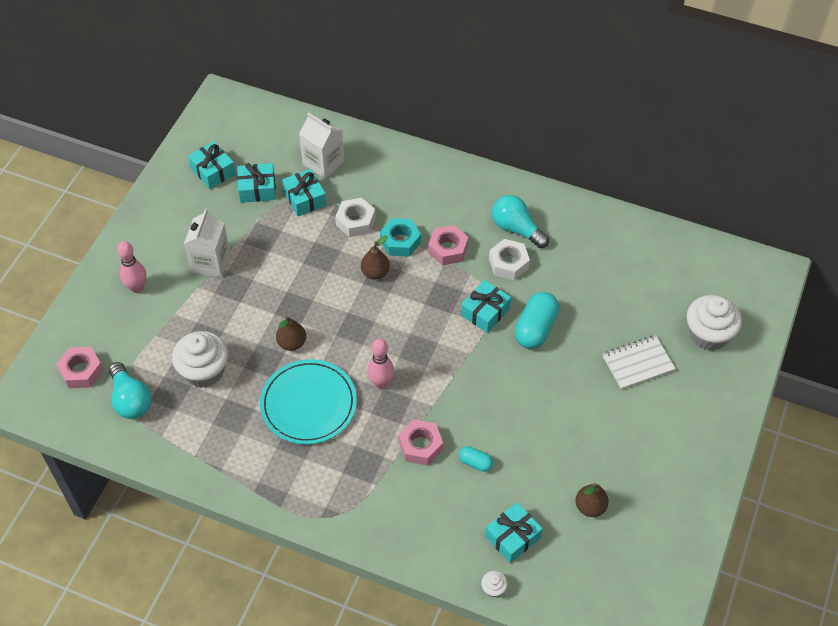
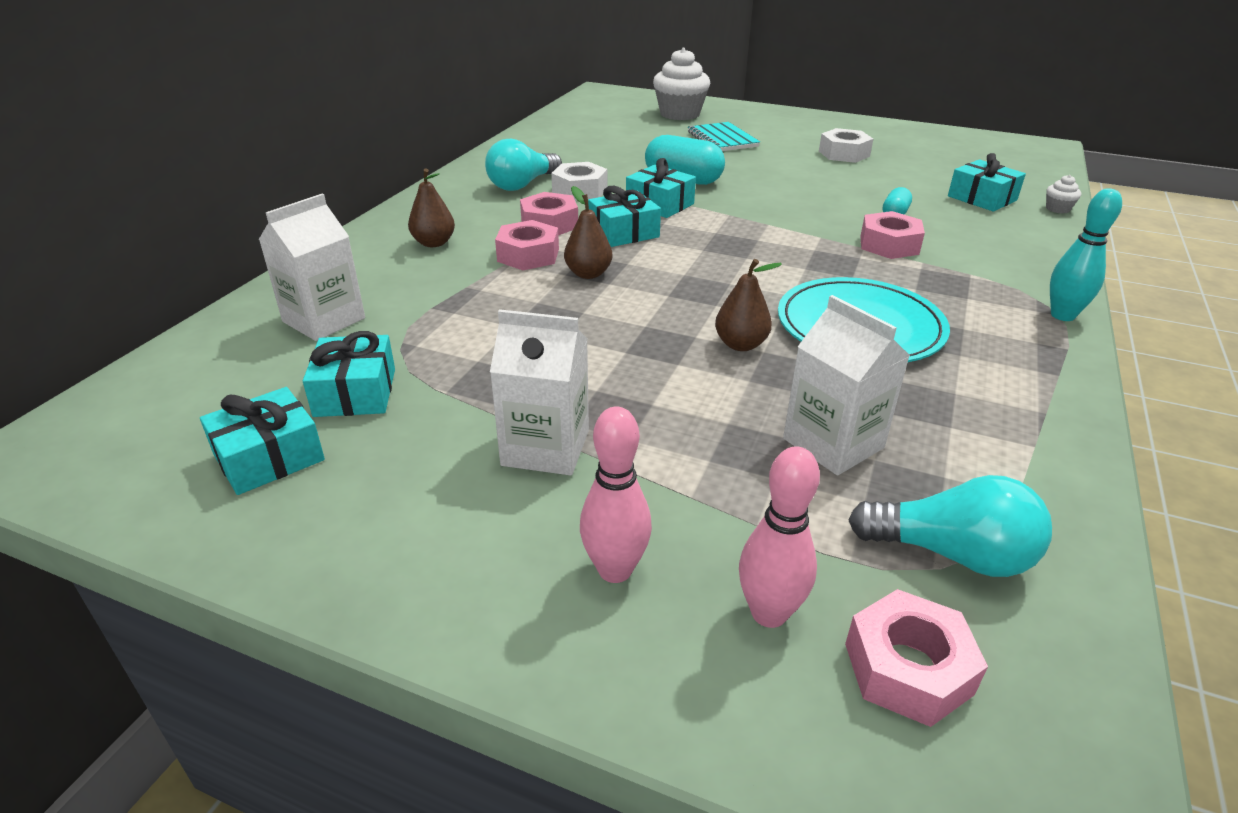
camera: 90 degrees left, 20 degrees down
turquoise light bulb [109,362,152,419] -> turquoise light bulb turned 45 degrees clockwise [848,475,1052,577]
white cupcake [172,331,228,388] -> white carton [783,295,910,476]
turquoise gift [282,169,327,216] -> turquoise gift moved to [588,186,661,247]
white nut [335,198,376,237] -> white nut moved to [819,128,873,163]
pink bowling pin [367,339,394,389] -> pink bowling pin moved to [739,446,820,628]
turquoise nut [380,218,421,257] -> pink nut [495,220,559,270]
brown pear [575,483,609,517] -> brown pear moved to [408,169,455,247]
white notebook [603,335,676,390] -> turquoise notebook [688,122,760,151]
none -> turquoise bowling pin [1050,188,1122,321]

